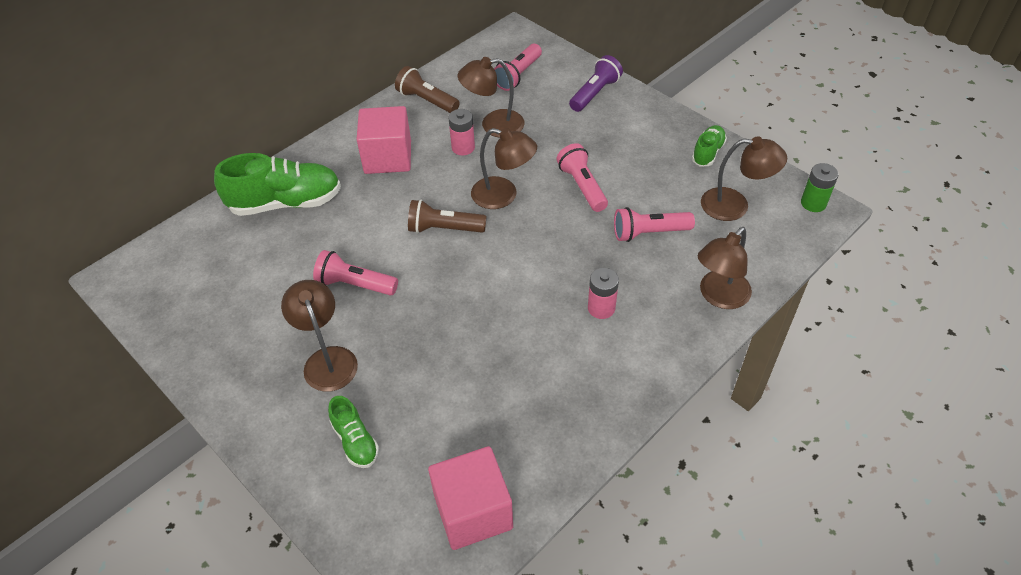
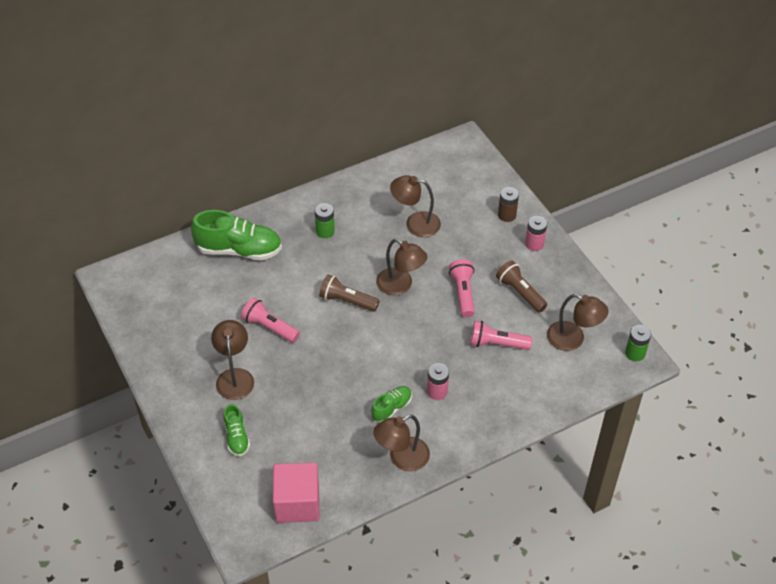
camera: 15 degrees right, 0 degrees up
pink cube [356,106,411,174] -> green battery [315,203,335,238]
brown flashlight [395,66,460,113] -> brown flashlight moved to [496,261,547,313]
pink battery [449,109,475,155] -> pink battery moved to [525,216,547,251]
pink flashlight [494,44,542,91] -> none
purple flashlight [569,55,623,112] -> brown battery [498,187,519,222]
green shoe [692,125,727,166] -> green shoe moved to [371,386,412,422]
brown lamp [698,227,752,309] -> brown lamp moved to [373,414,430,471]

